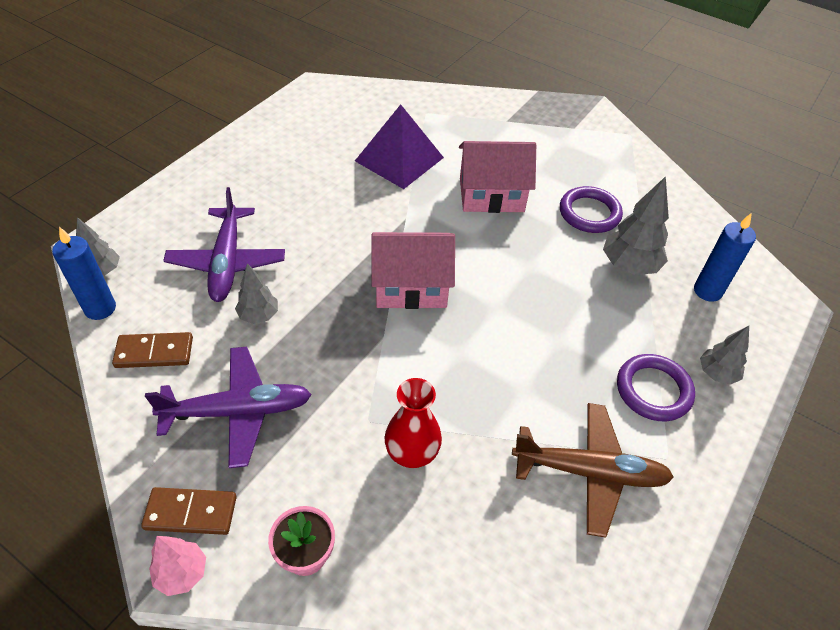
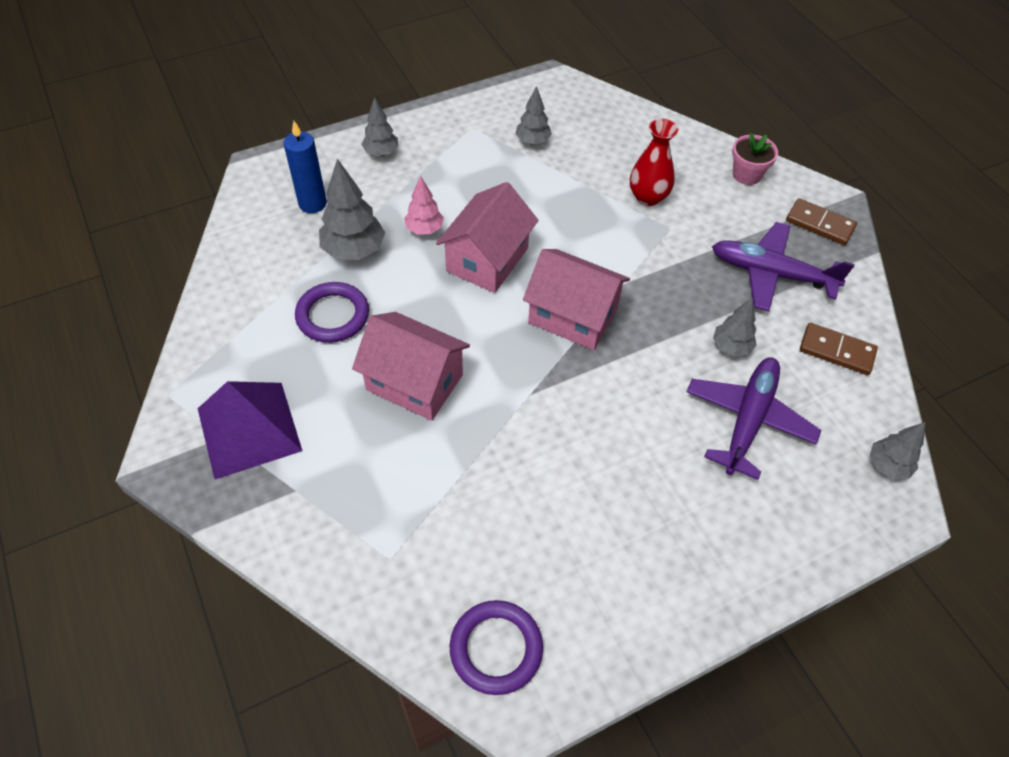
camera: 150 degrees left, 5 degrees up
blue candle [52,227,116,320] -> none
pink tree [149,536,206,596] -> pink tree moved to [404,175,444,235]
purple pyramid [355,104,444,189] -> purple pyramid moved to [198,381,302,480]
brown plane [512,403,674,538] -> grey tree [515,86,552,145]
purple ring [617,354,695,421] -> purple ring moved to [450,600,543,695]
none -> pink house [436,182,539,293]

